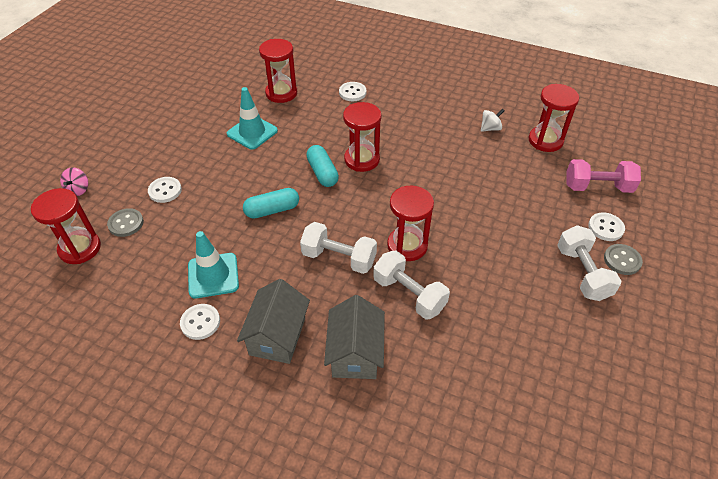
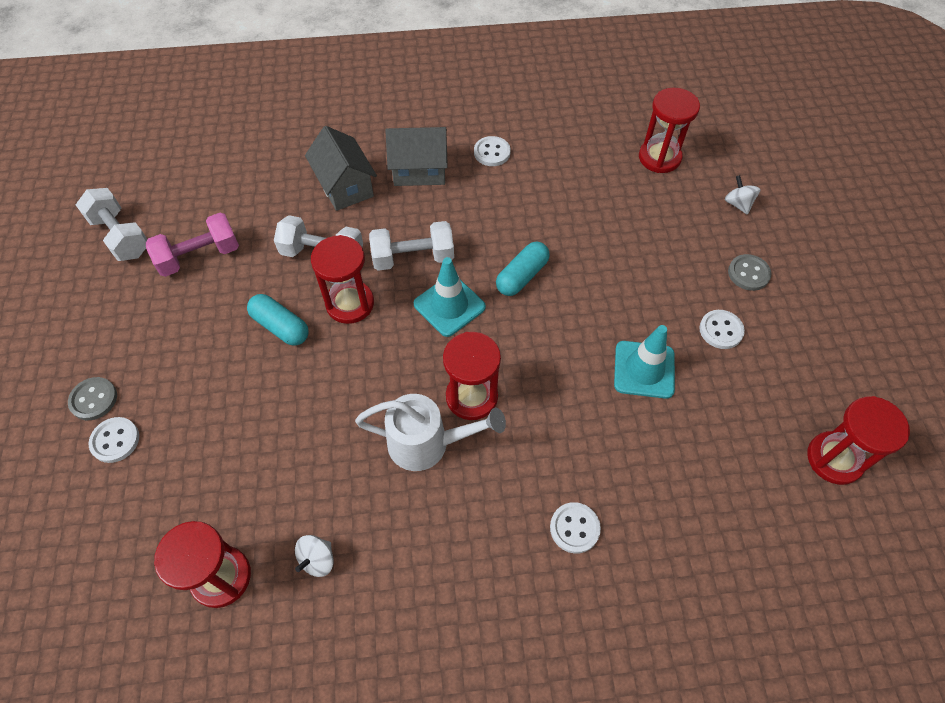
camera: 150 degrees right, 10 degrees up
pink spinning top [60,167,88,196] -> white spinning top [725,175,761,214]
grey button [107,208,144,237] -> grey button moved to [728,254,771,291]
white button [148,177,182,203] -> white button moved to [699,310,745,349]
turquoise traffic cone [188,231,239,299] -> turquoise traffic cone moved to [414,257,486,337]
grey house [237,279,310,364] -> grey house turned 75 degrees counterclockwise [385,127,448,186]
red hourglass [259,39,297,103] -> red hourglass moved to [807,396,910,485]
turquoise capsule [306,145,339,187] -> turquoise capsule moved to [247,294,309,346]
white dumbbell [557,225,622,301] -> white dumbbell moved to [76,188,147,261]
pink dumbbell [566,159,641,193] -> pink dumbbell moved to [146,213,239,277]
none -> white watering can [355,394,506,471]

